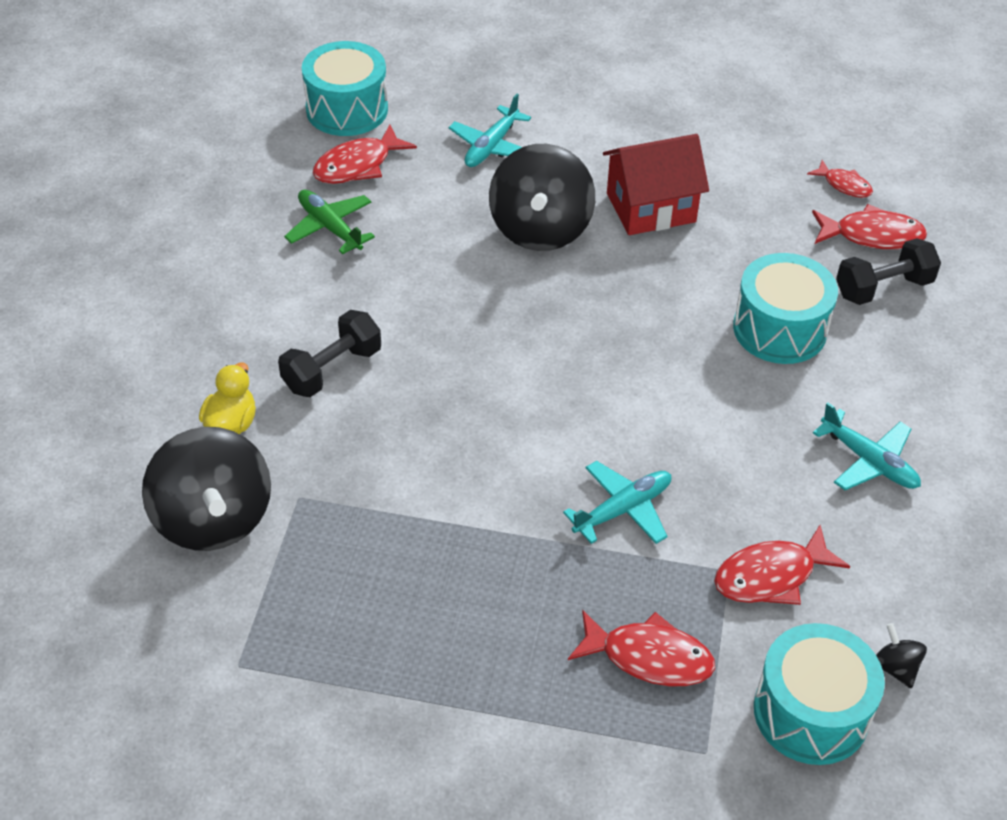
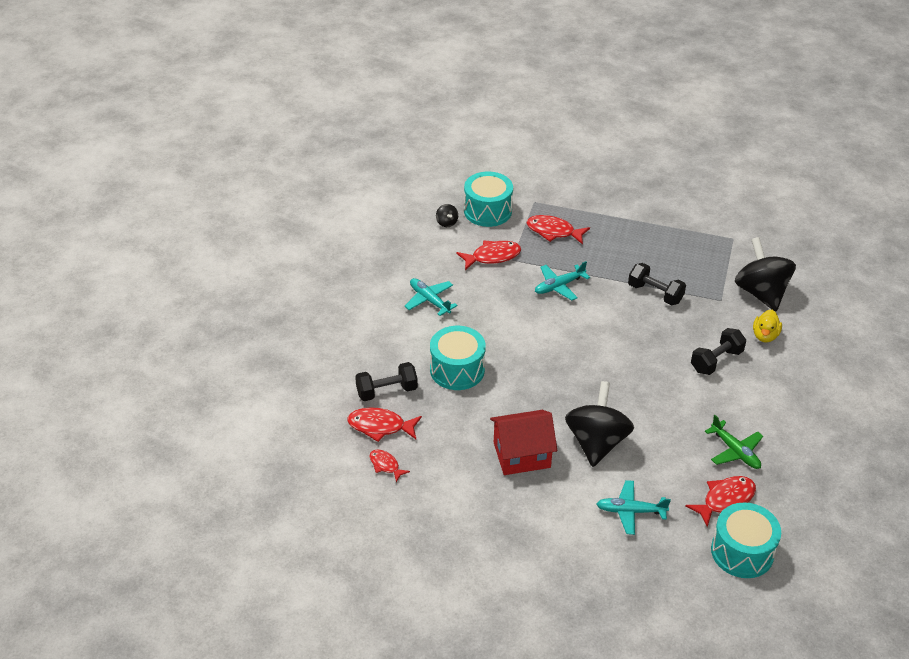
camera: 175 degrees left, 5 degrees down
turquoise plane [449,94,531,167] -> turquoise plane turned 120 degrees counterclockwise [597,480,671,535]
none -> black dumbbell [628,263,686,306]

